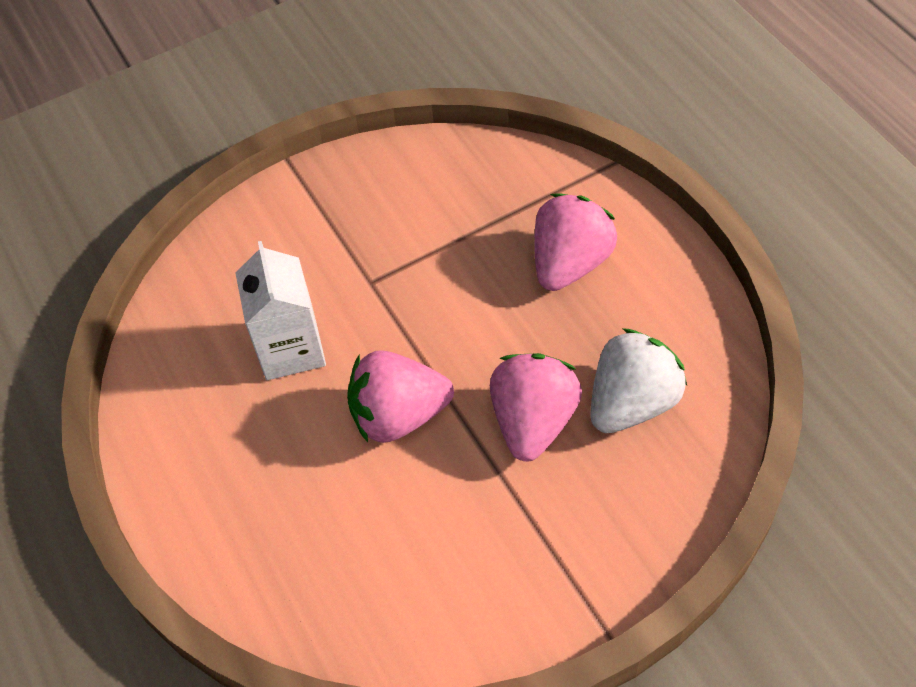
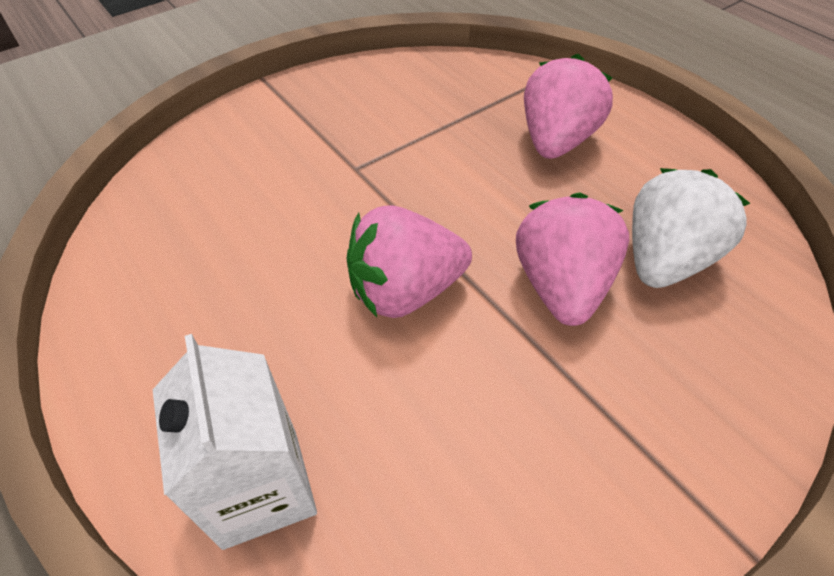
camera: 10 degrees left, 5 degrees down
white carton [236,241,326,380] -> white carton moved to [153,334,317,550]

